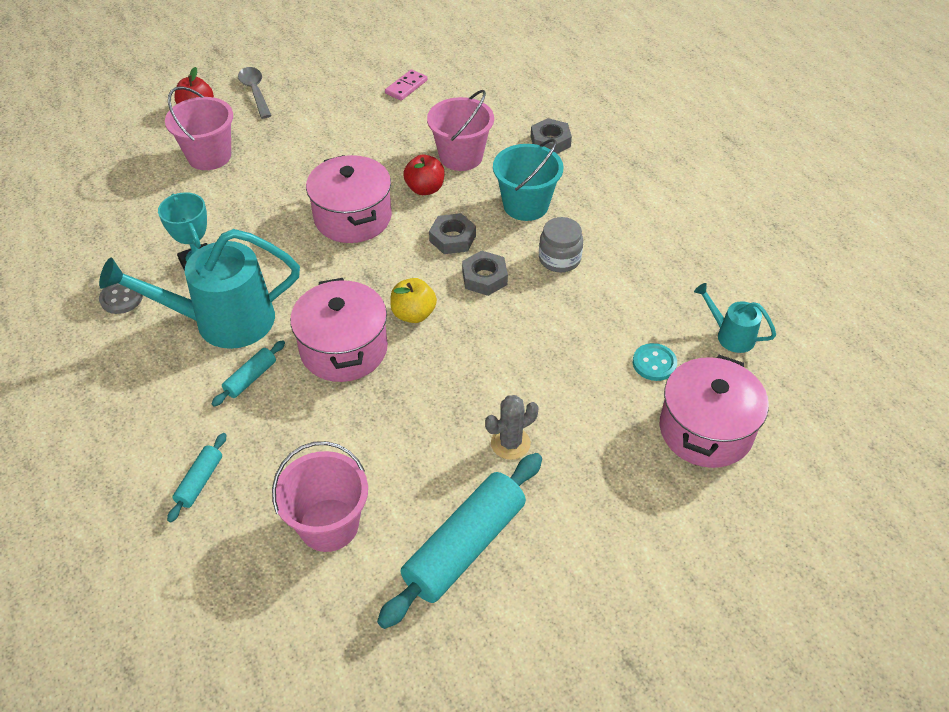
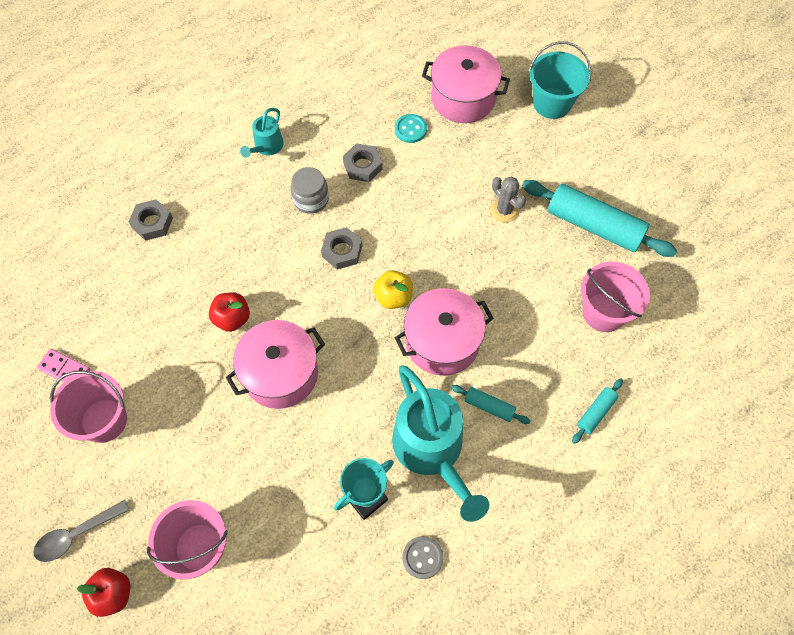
camera: 100 degrees left, 15 degrees up
turquoise rolling pin [167,433,226,522] -> turquoise rolling pin turned 60 degrees counterclockwise [572,378,623,444]
pink bucket [427,90,494,171] -> pink bucket moved to [50,370,127,443]
grey nut [429,213,476,254] -> grey nut moved to [343,143,383,182]
turquoise bucket [493,139,563,221] -> turquoise bucket moved to [529,41,592,119]
turquoise watering can [694,283,776,353] -> turquoise watering can moved to [240,108,284,158]

